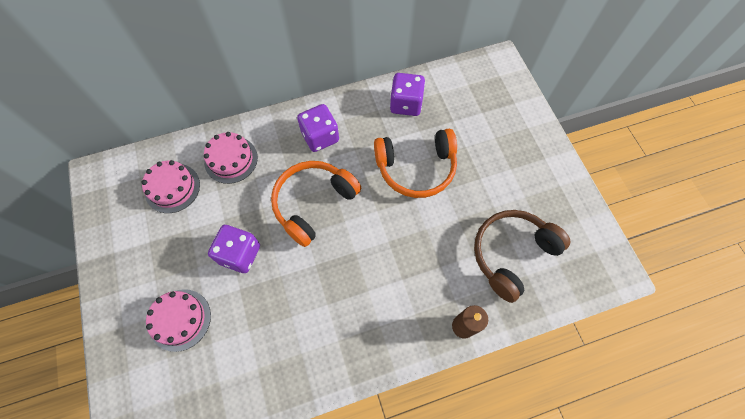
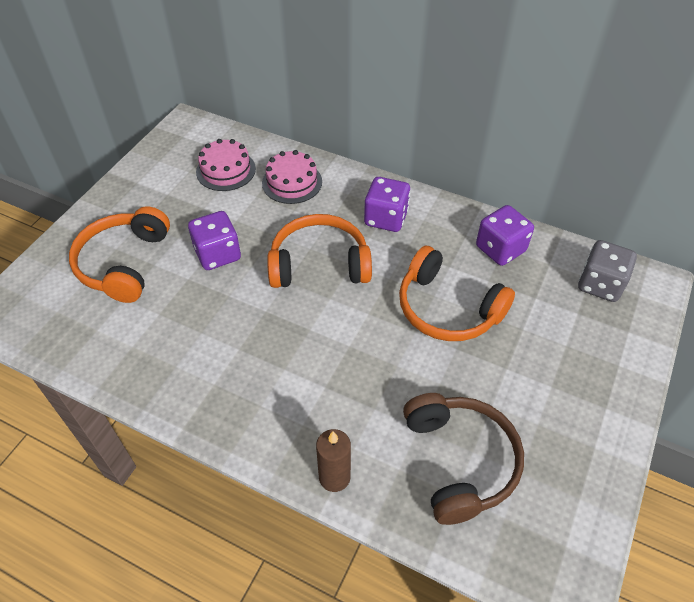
camera: 45 degrees right, 15 degrees down
pink cake [146,289,211,352] -> orange headphones [69,206,170,303]
brown headphones [474,210,571,303] -> brown headphones turned 75 degrees clockwise [403,393,524,525]
none -> grey dice [578,240,637,302]

